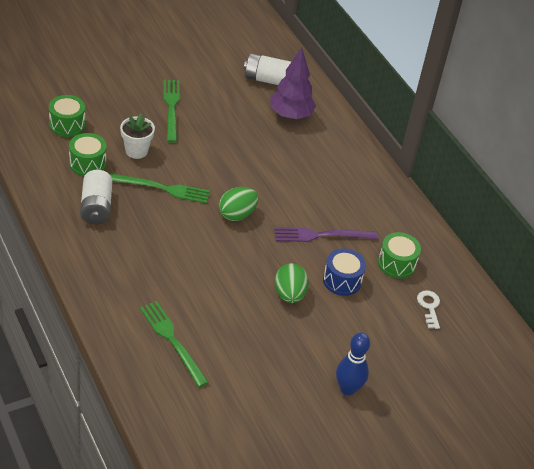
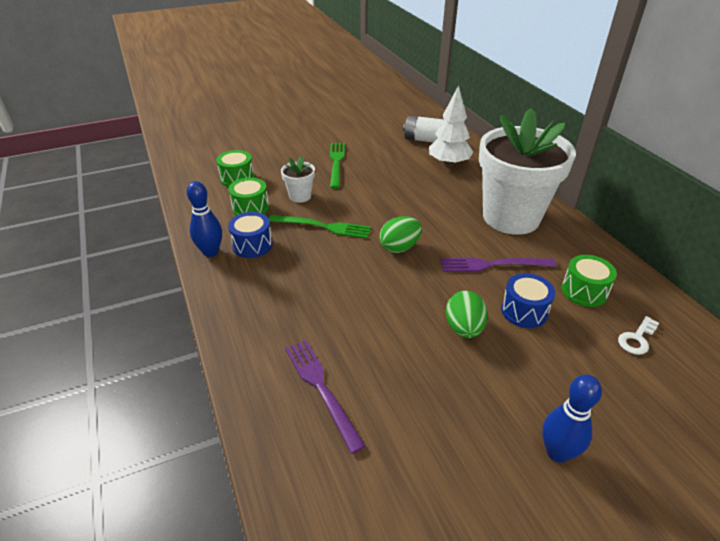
camera: 10 degrees right, 5 degrees down
white battery [80,170,112,224] -> blue drum [228,212,273,258]
green fork [140,301,209,387] -> purple fork [285,340,366,454]
purple tree [270,48,316,119] -> white tree [429,85,473,167]
white key [417,290,440,329] -> white key turned 135 degrees counterclockwise [618,316,659,355]
none -> blue bowling pin [187,181,222,257]
none -> white flower pot [479,108,576,235]

